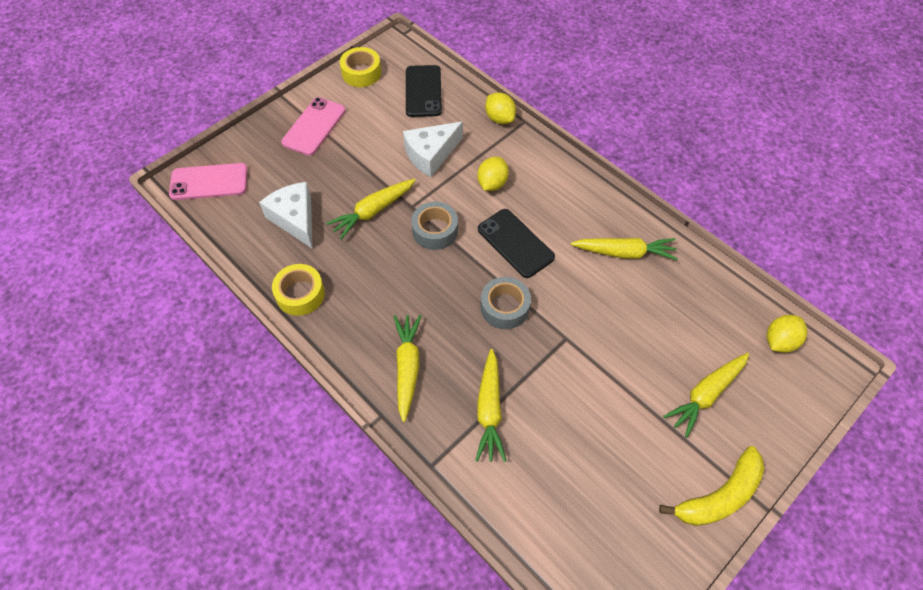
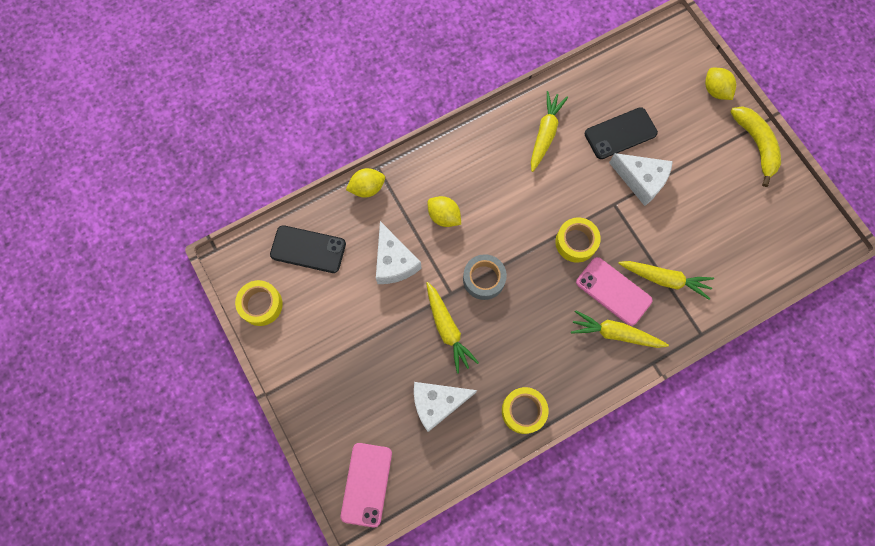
camera: 75 degrees left, 15 degrees up
pink phone [281,97,345,156] -> pink phone moved to [576,257,652,326]
black phone [478,209,555,278] -> black phone moved to [585,107,658,159]
grey tape [481,277,531,329] -> yellow tape [555,218,601,263]
yellow carrot [663,353,749,438] -> none
yellow lemon [767,315,808,353] -> yellow lemon moved to [705,68,736,100]
none -> white cheese [609,153,673,206]

